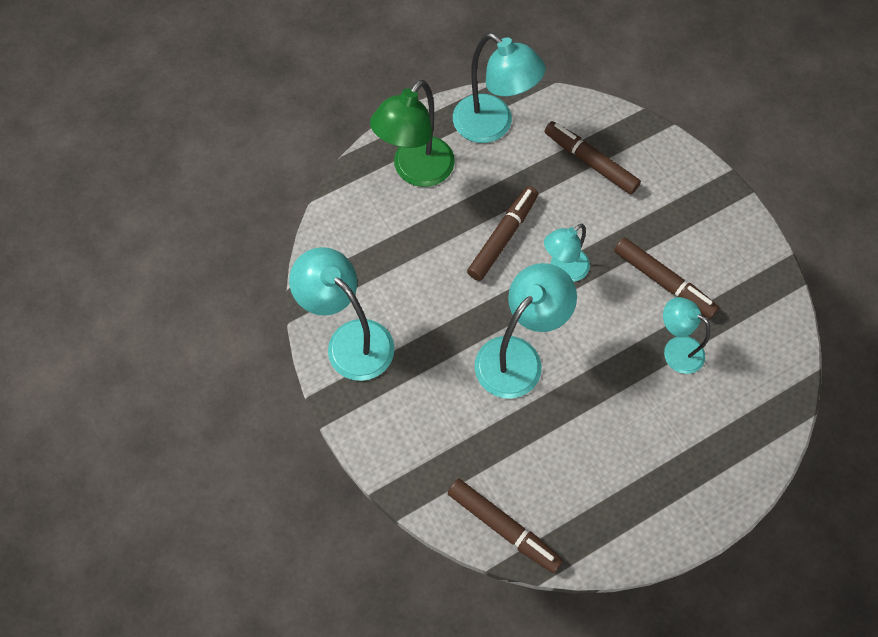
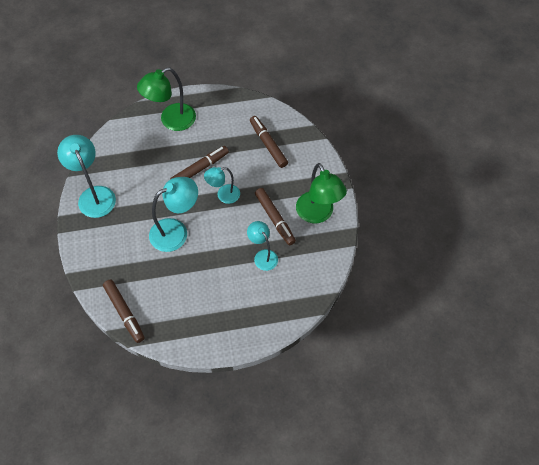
camera: 20 degrees right, 5 degrees down
turquoise lamp [453,33,546,143] -> none
none -> green lamp [296,163,347,223]

